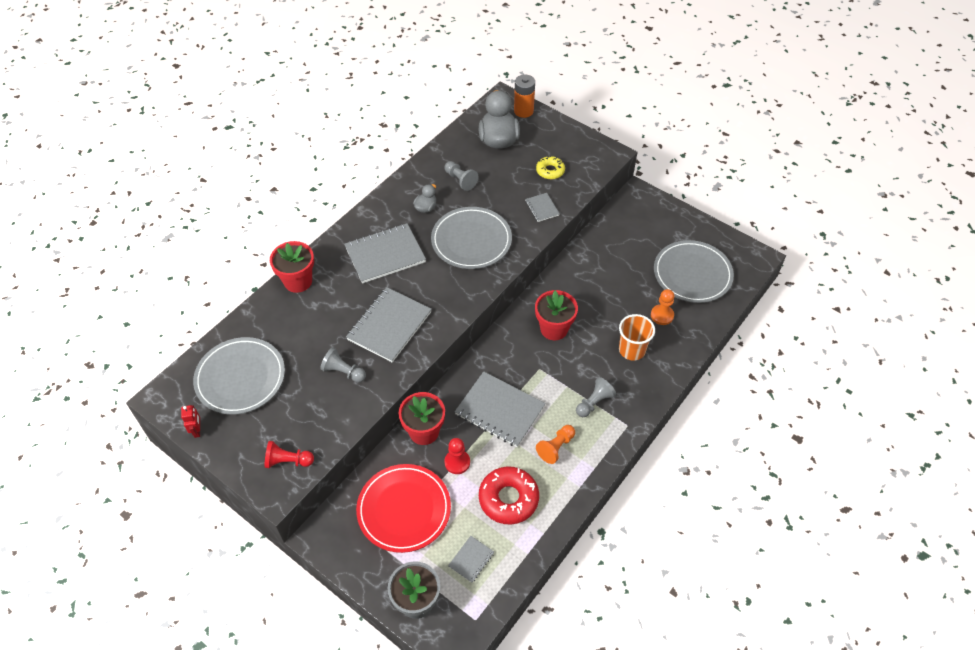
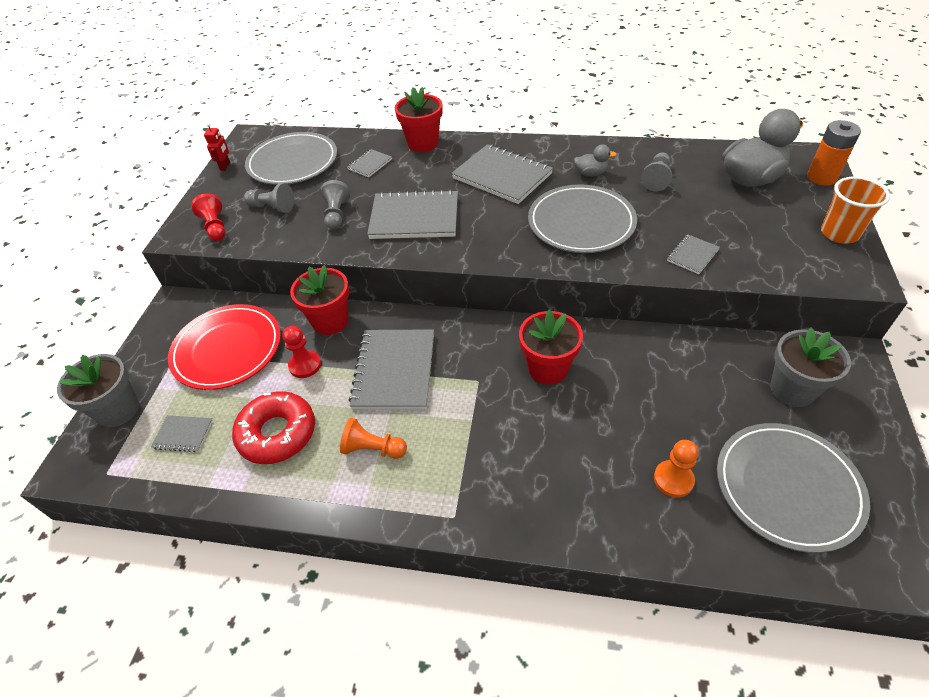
camera: 65 degrees right, 5 degrees down
red robot [181,405,200,438] -> red robot turned 45 degrees counterclockwise [204,123,230,171]
yellow donut [536,156,565,179] -> none
grey pawn [576,377,616,417] -> grey pawn moved to [244,183,294,213]
orange cup [619,314,655,361] -> orange cup moved to [821,176,890,244]
none -> grey notebook [347,149,392,177]
none -> grey flower pot [770,327,851,407]

